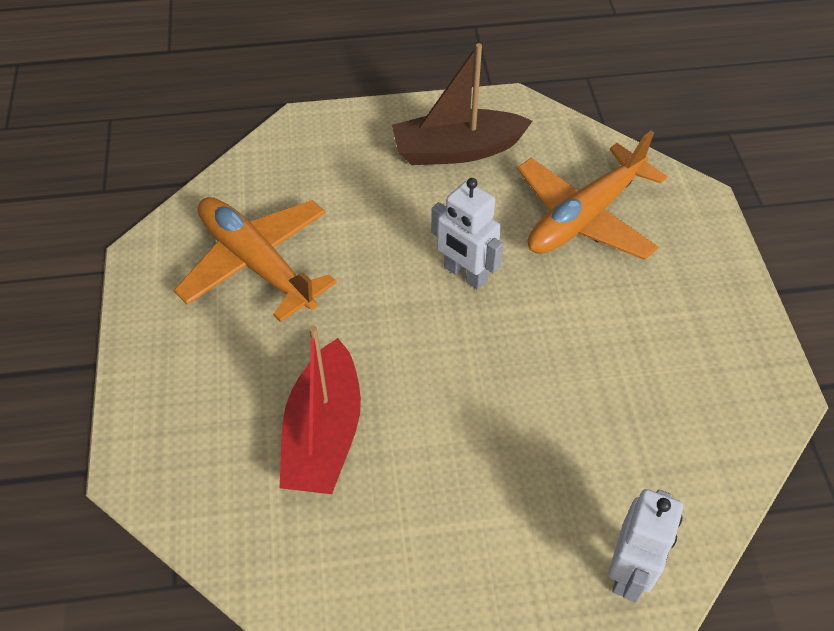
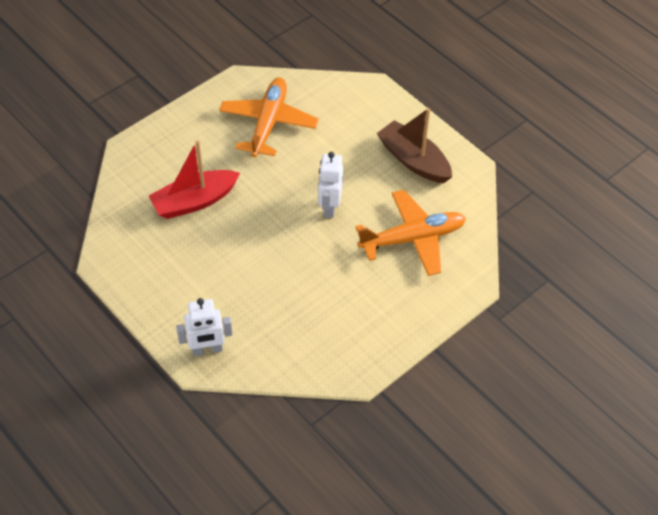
camera: 55 degrees right, 0 degrees up
orange plane [517,131,667,260] -> orange plane turned 150 degrees clockwise [355,190,466,276]

